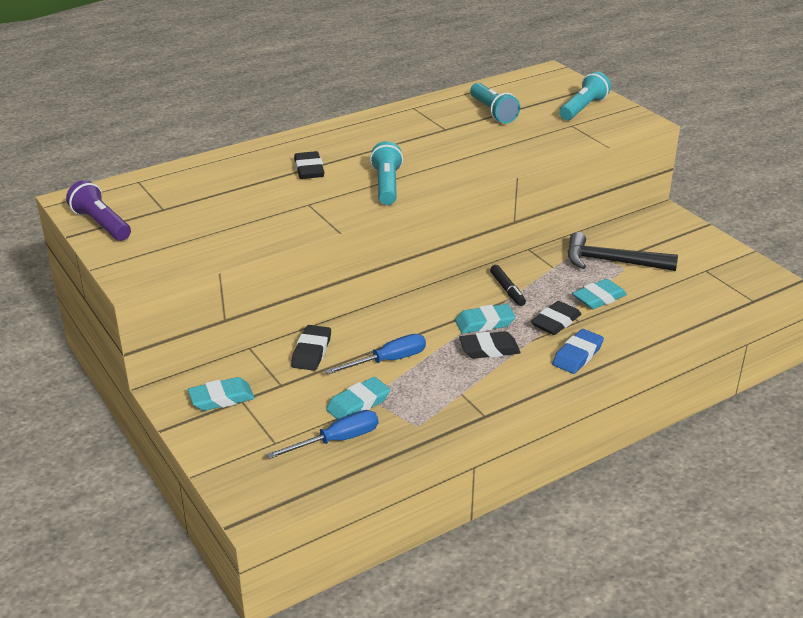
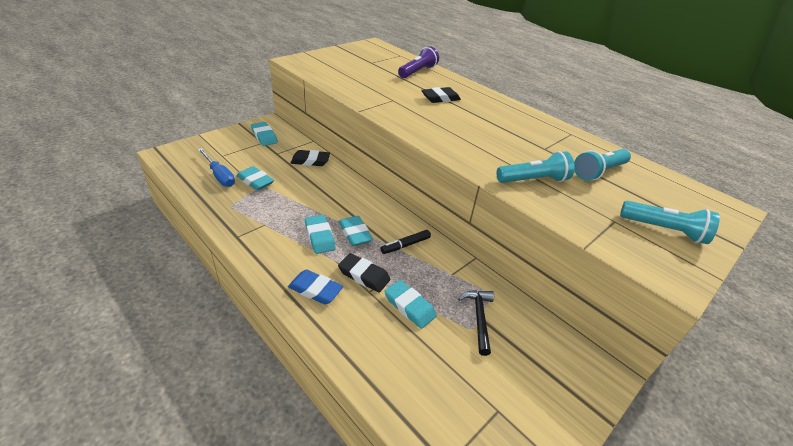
camera: 75 degrees right, 5 degrees up
purple flashlight [66,180,131,241] -> purple flashlight moved to [398,46,439,78]
blue screwdriver [325,334,426,374] -> none
turquoise flashlight [370,141,403,205] -> turquoise flashlight moved to [496,151,575,183]
black eraser [459,331,521,359] -> turquoise eraser [305,215,336,254]
black hammer [567,232,678,271] -> black hammer [458,290,494,356], size x0.66

